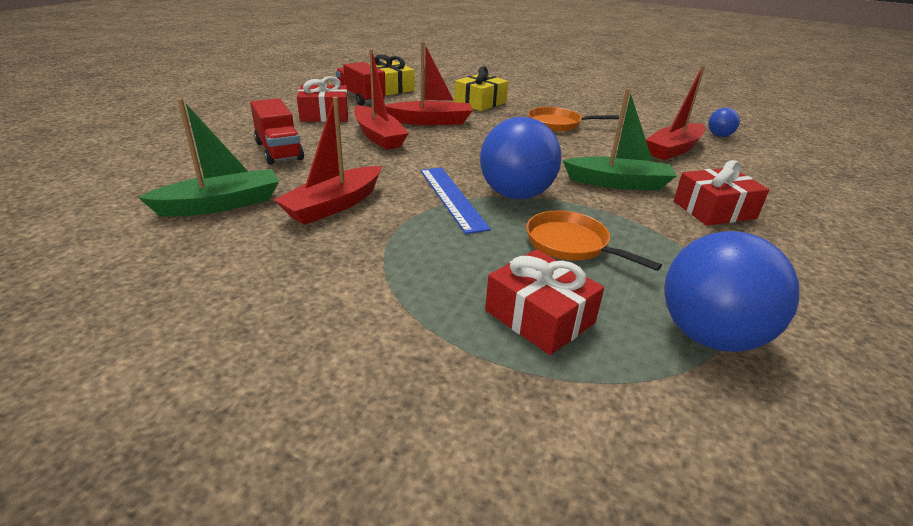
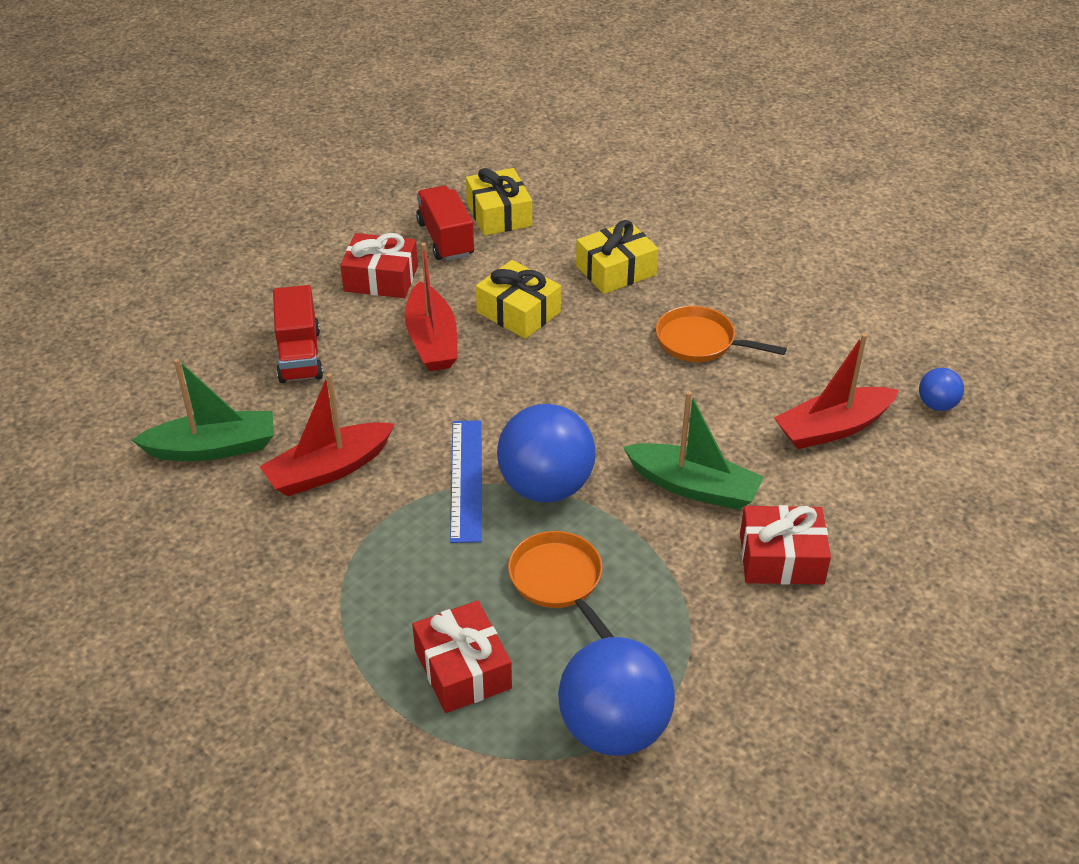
camera: 20 degrees right, 10 degrees up
red boat [385,41,473,125] -> yellow gift [476,260,561,339]

